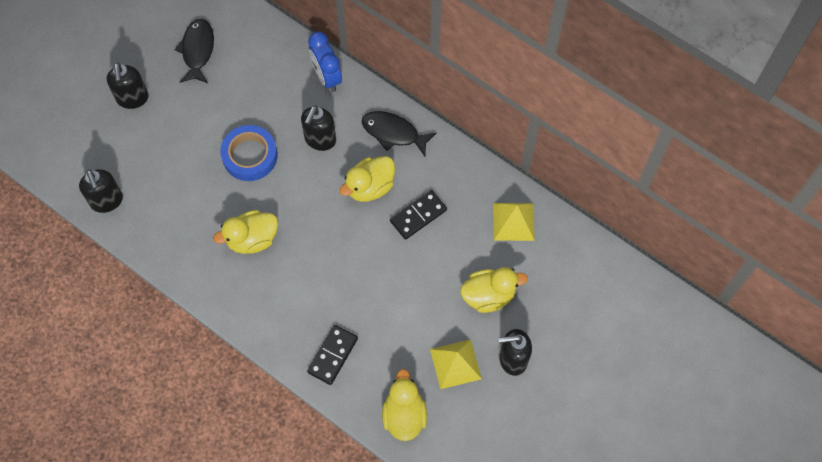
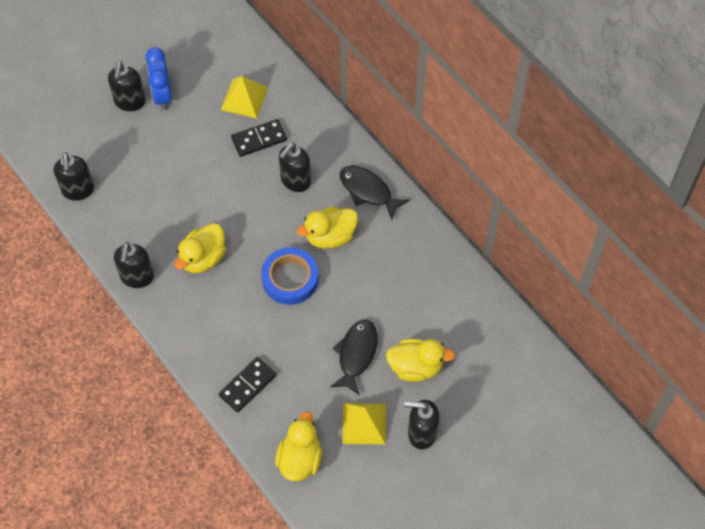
camera: 15 degrees right, 5 degrees down
black fish [174,19,214,83] -> black fish moved to [330,320,378,396]
yellow duck [213,210,278,254] -> yellow duck turned 45 degrees counterclockwise [175,223,226,273]
blue tape [221,125,278,181] -> blue tape moved to [261,247,319,305]
blue clock [308,32,342,92] -> blue clock moved to [145,47,172,110]
black domino [390,190,447,240] -> black domino moved to [231,119,287,157]
yellow pyramid [493,203,535,241] -> yellow pyramid moved to [221,76,268,118]
none -> black soap dispenser [114,242,154,288]

